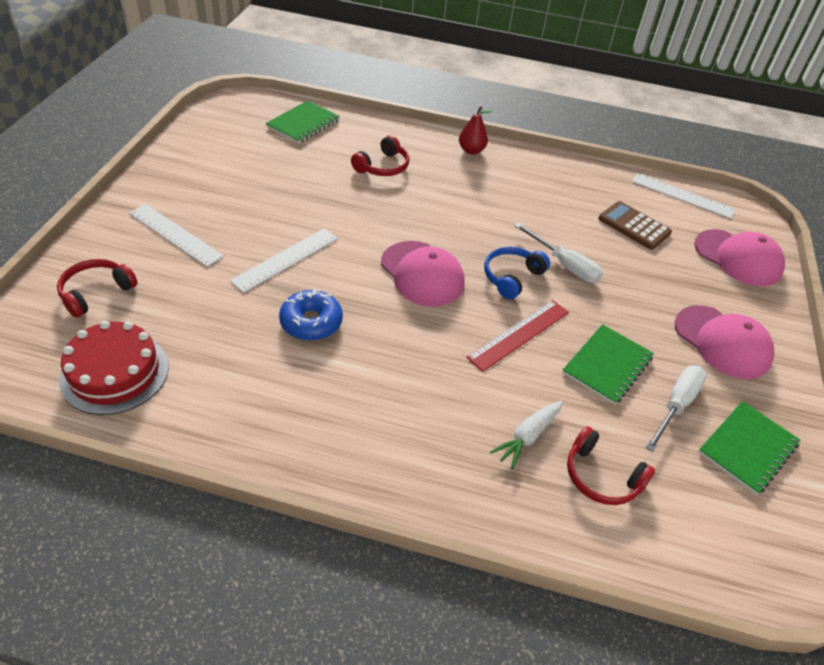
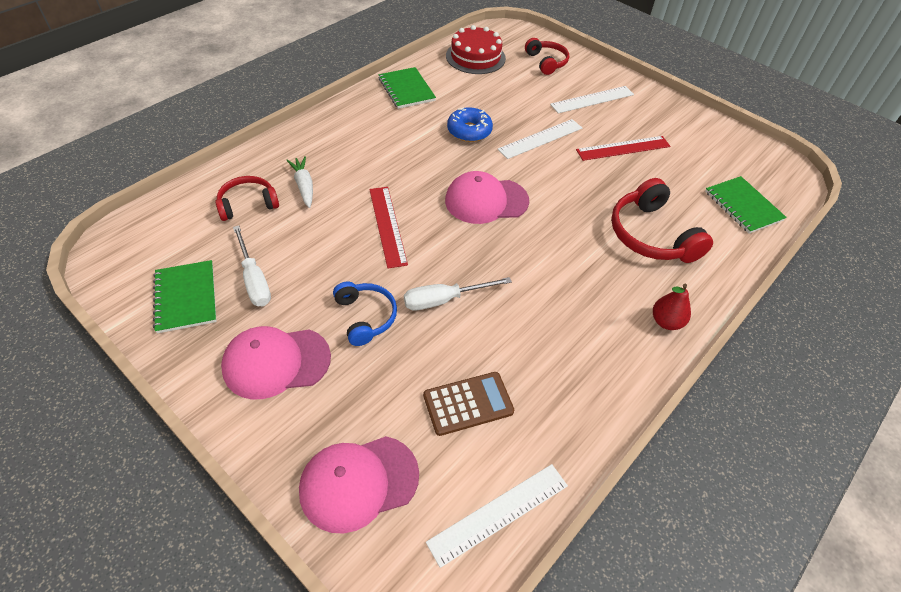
camera: 120 degrees right, 5 degrees up
white ruler [230,228,338,293] -> white ruler turned 75 degrees clockwise [497,119,582,159]
red headphones [351,135,409,176] -> red headphones [611,178,713,263], size x1.60
blue headphones [484,246,550,300] -> blue headphones moved to [333,282,397,346]
green notebook [562,324,654,405] -> green notebook moved to [378,67,436,109]
none -> red ruler [576,136,670,161]

